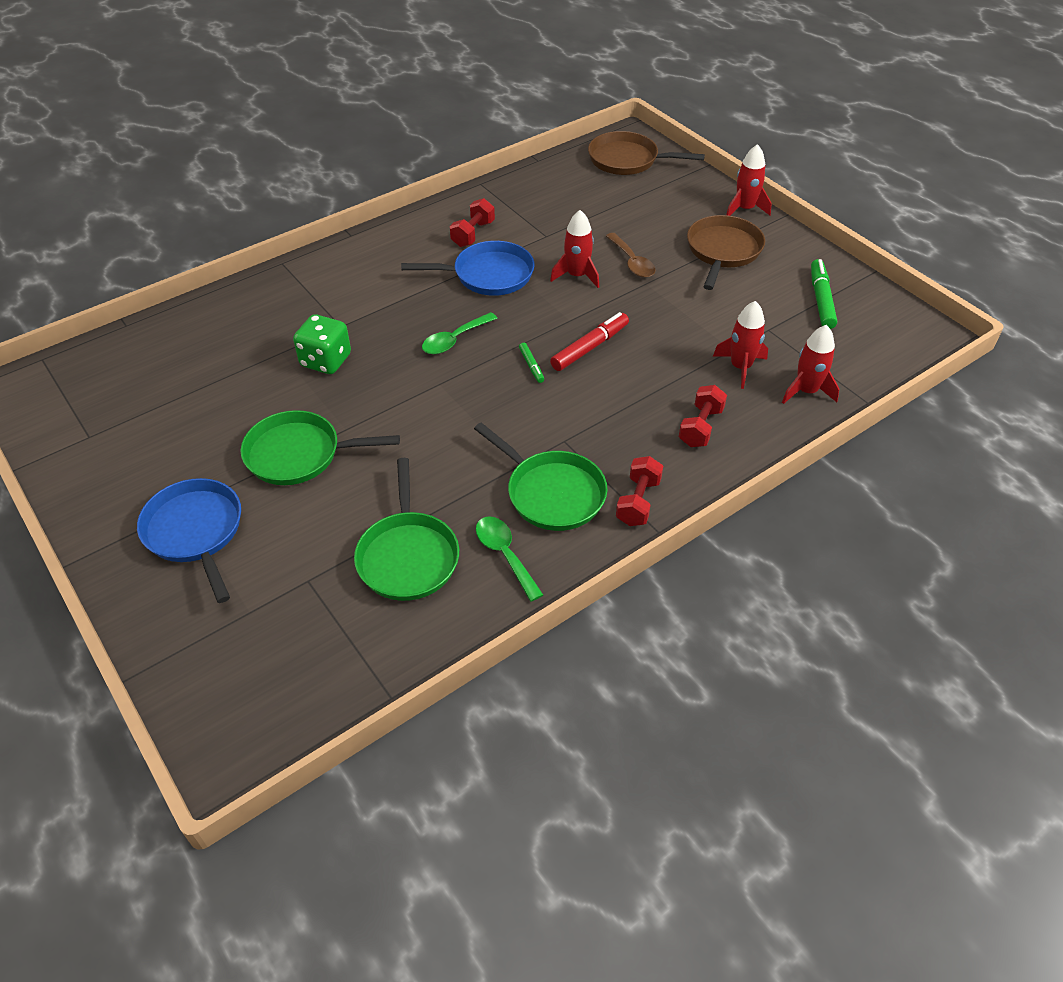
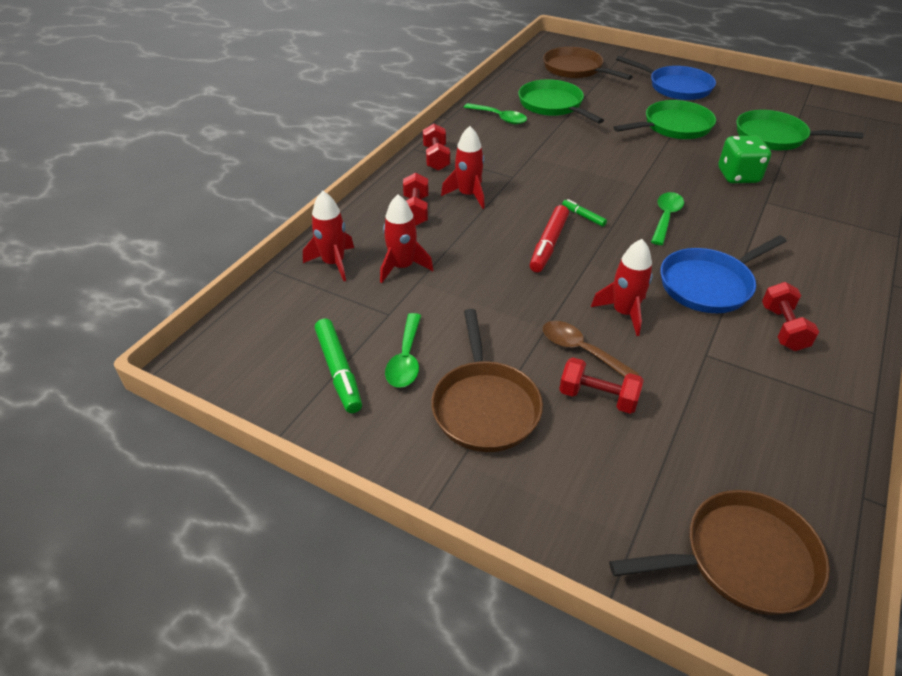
camera: 155 degrees right, 5 degrees down
green pan [474,423,608,531] -> green pan moved to [736,110,863,151]
red rocket [726,144,771,216] -> red rocket moved to [441,126,485,209]
none -> green spoon [385,313,421,388]
none -> brown pan [543,47,633,80]
none -> red dumbbell [559,357,644,414]

